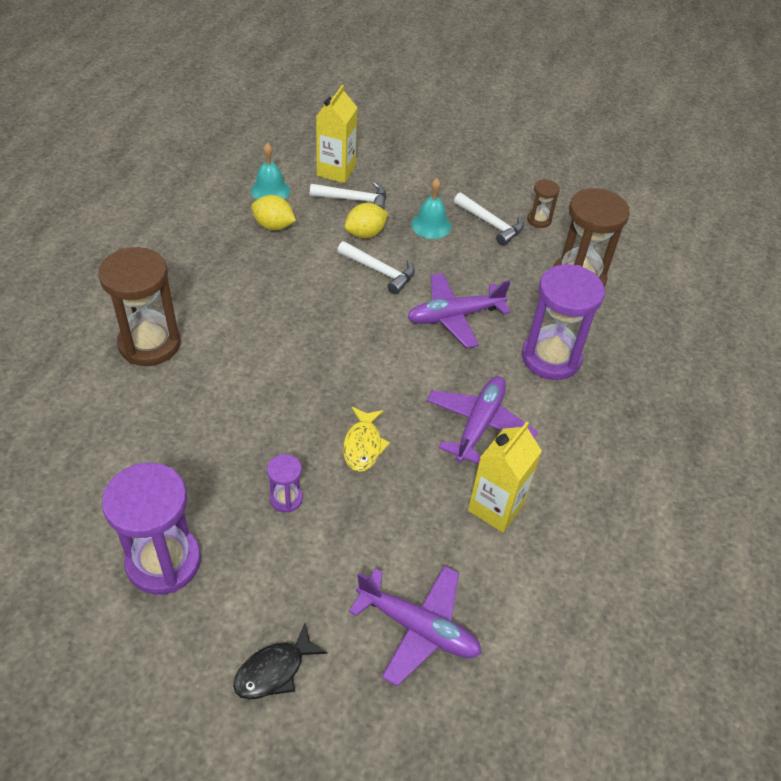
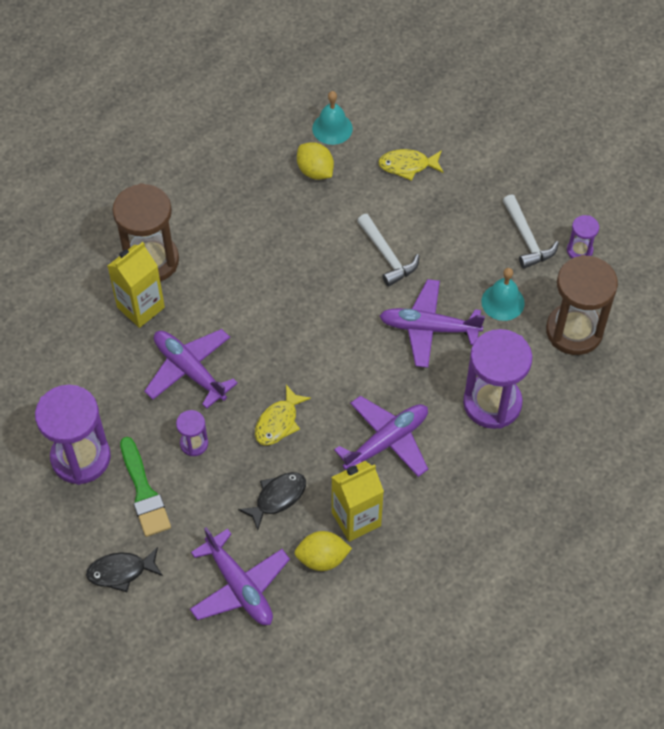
camera: 30 degrees right, 10 degrees up
white hammer [310,182,386,209] -> yellow fish [378,149,444,181]
yellow carton [316,85,358,183] -> yellow carton moved to [108,242,165,328]
yellow lemon [344,203,388,238] -> yellow lemon moved to [294,531,352,571]
turquoise bell [411,178,451,239] -> turquoise bell moved to [481,268,525,321]
brown hourglass [527,179,560,228] -> purple hourglass [567,215,599,258]
none -> green brush [120,437,171,537]
none -> purple plane [144,329,238,409]
none -> black fish [238,472,306,531]

